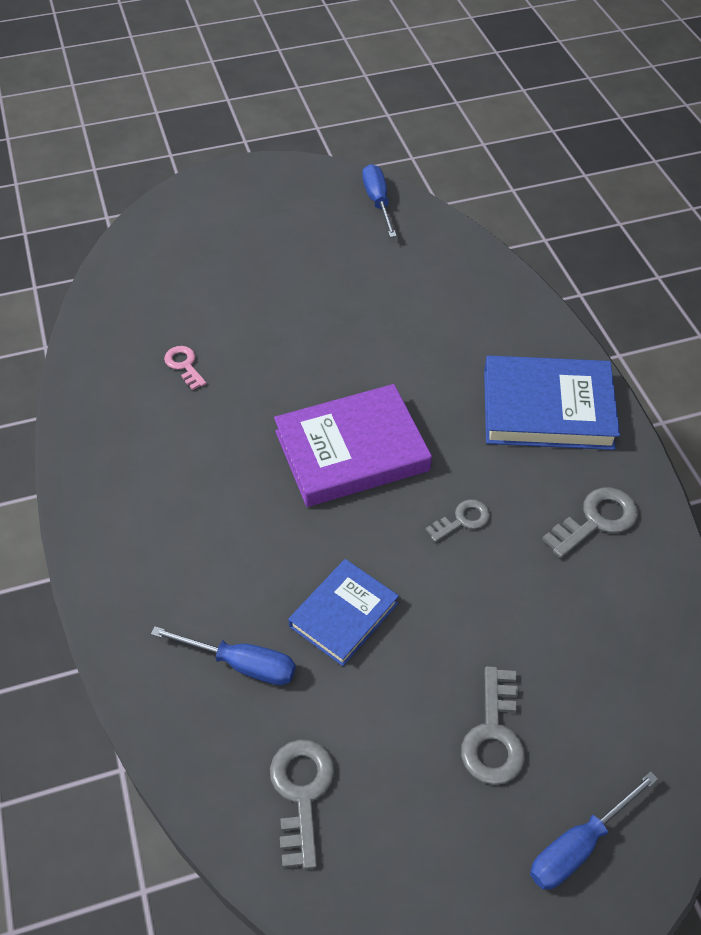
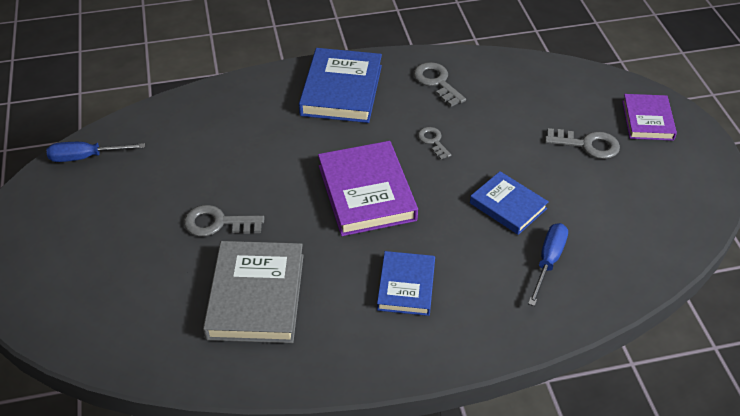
camera: 85 degrees left, 5 degrees down
pink key [164,346,207,390] -> grey book [203,241,304,343]
grey key [270,739,335,869] -> grey key moved to [184,205,264,236]
blue screwdriver [530,771,658,889] -> purple book [622,94,677,141]
none -> blue book [377,251,435,316]

